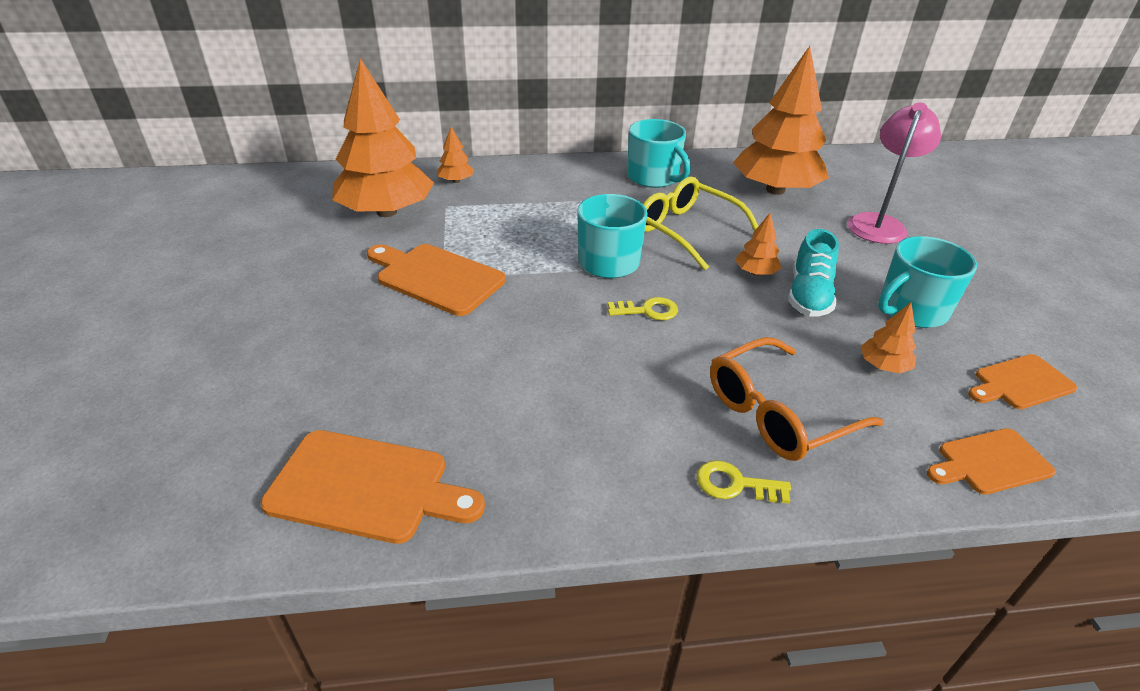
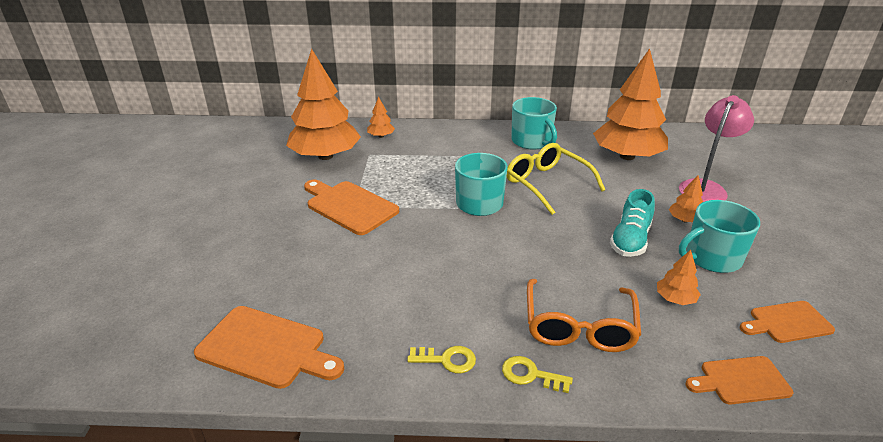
camera: 10 degrees right, 5 degrees down
yellow key [608,297,678,320] -> yellow key moved to [407,346,476,373]
orange glasses [710,337,884,461] -> orange glasses turned 60 degrees counterclockwise [527,279,641,352]
orange tree [735,213,781,275] -> orange tree moved to [668,175,703,222]

